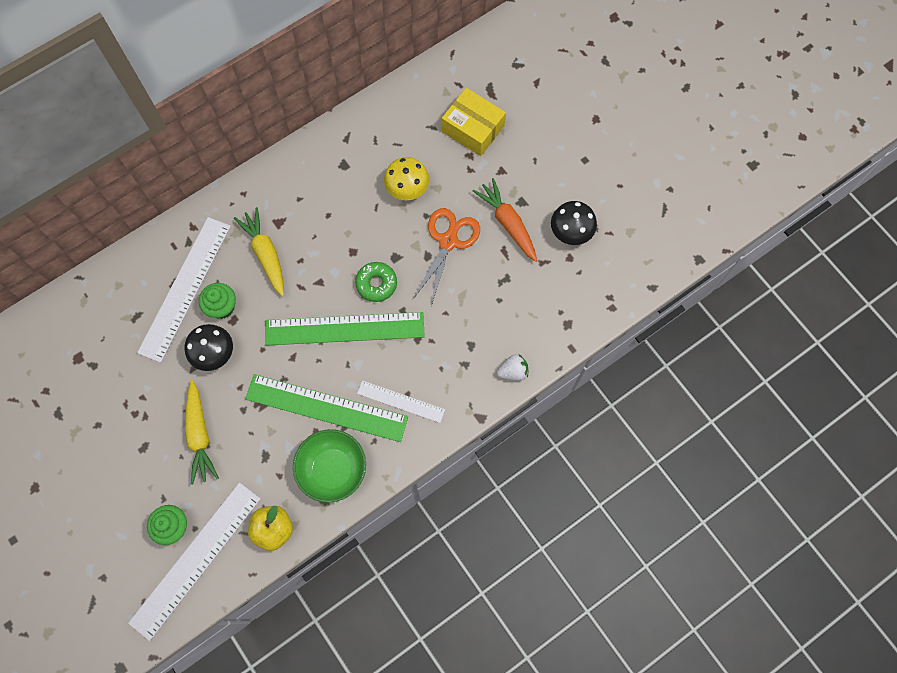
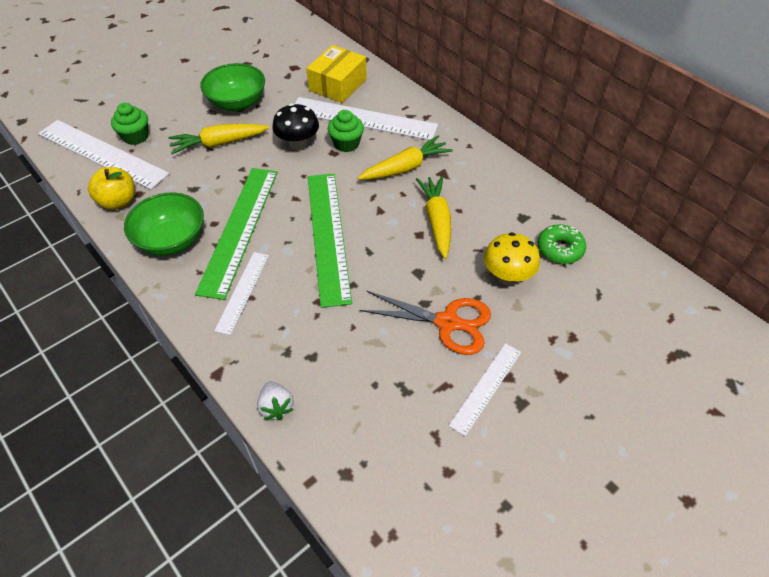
camera: 85 degrees right, 20 degrees down
green donut [355,262,397,302] -> green donut moved to [538,224,586,264]
yellow box [442,88,506,156] -> yellow box moved to [306,45,367,103]
orange carrot [473,178,537,262] -> white ruler [449,343,521,436]
black mushroom [551,201,597,245] -> none
none -> green bowl [200,63,265,111]
none -> yellow carrot [416,176,451,259]

